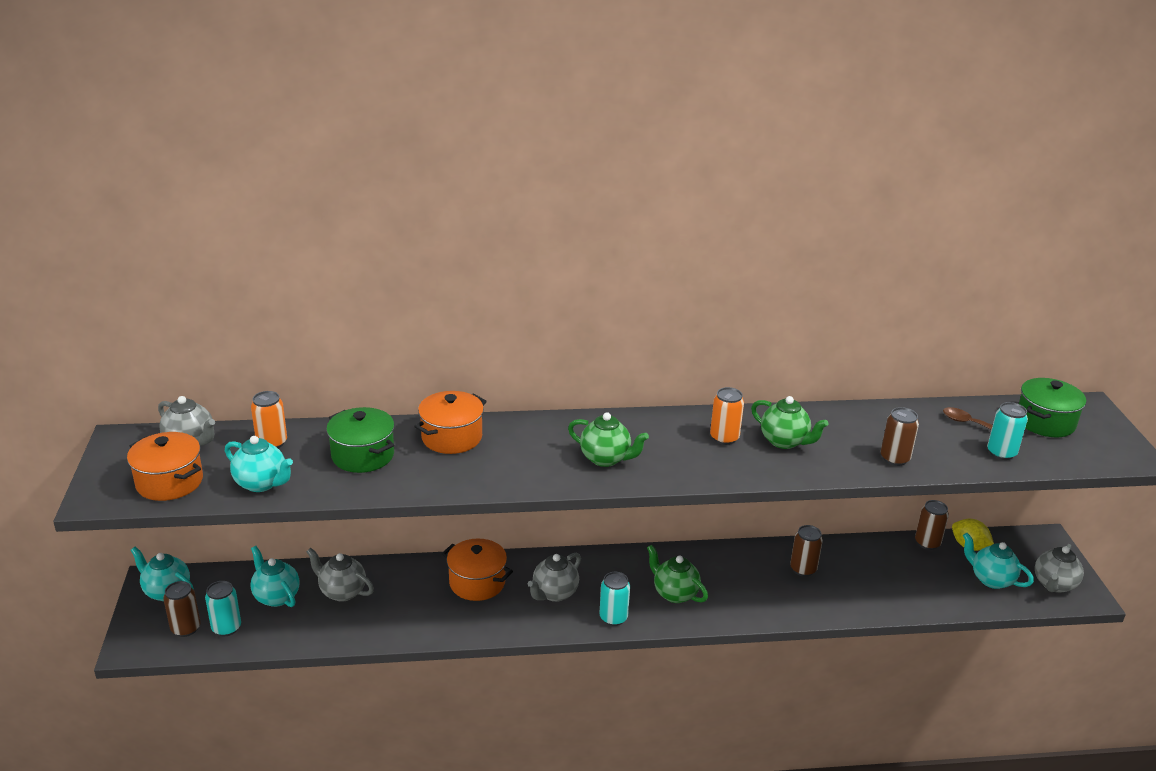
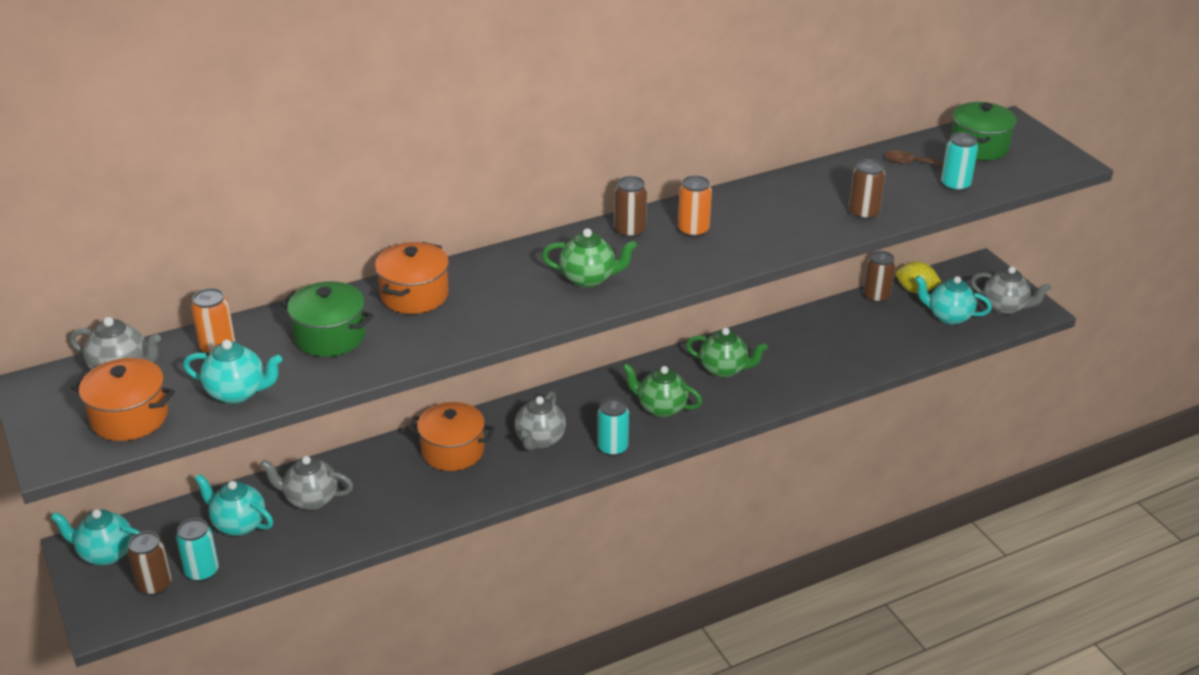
camera: 20 degrees left, 5 degrees up
green teapot [751,396,828,449] -> green teapot moved to [686,328,768,378]
brown can [790,525,823,577] -> brown can moved to [614,176,647,238]
grey teapot [1035,544,1084,593] -> grey teapot turned 75 degrees counterclockwise [971,266,1051,315]

